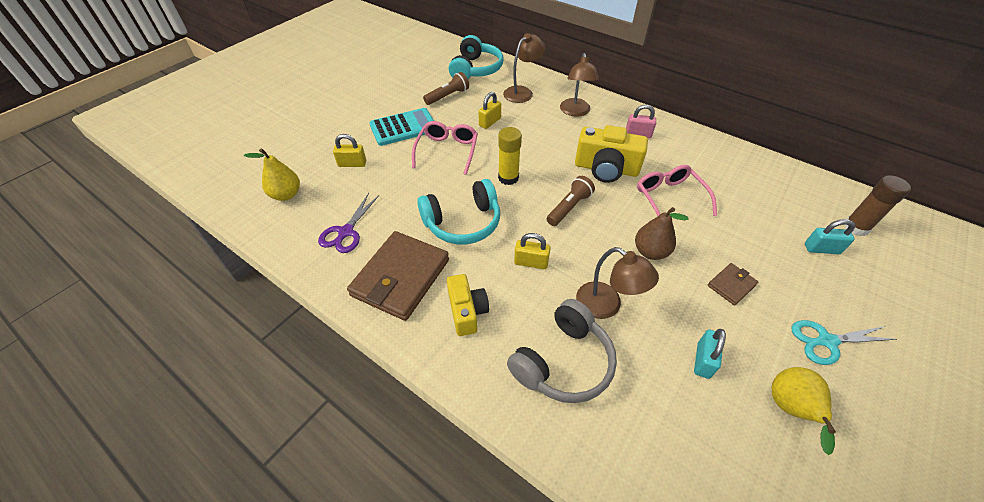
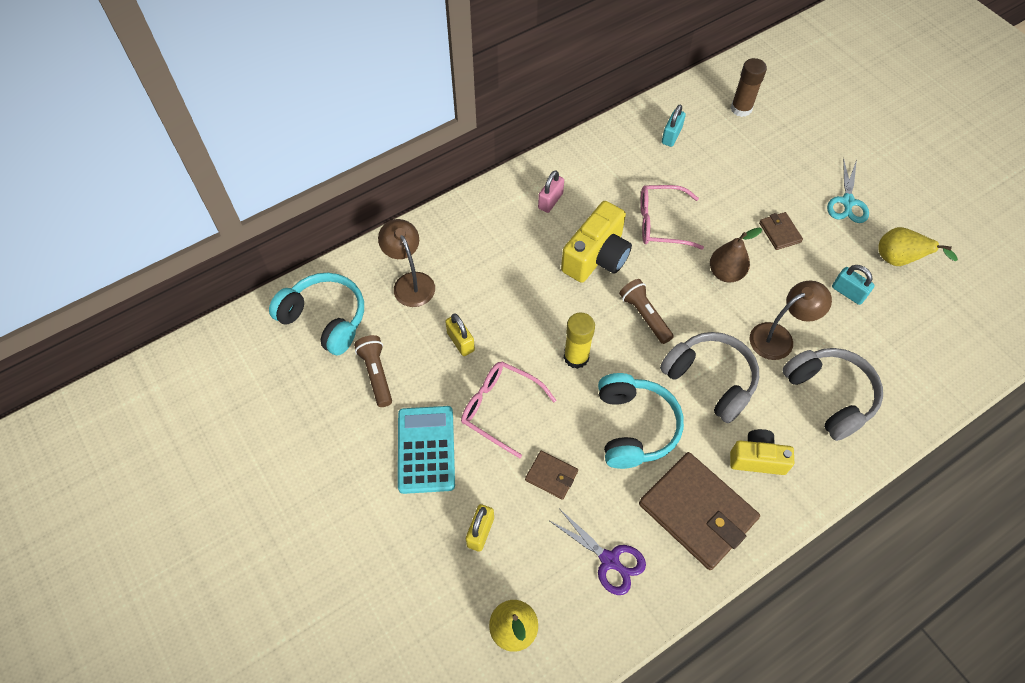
camera: 70 degrees left, 10 degrees up
yellow padlock [514,233,551,269] -> grey headphones [660,332,759,423]
brown lamp [560,53,599,117] -> none
turquoise padlock [805,219,855,254] -> turquoise padlock moved to [662,105,686,147]
none -> brown wallet [525,451,578,500]

